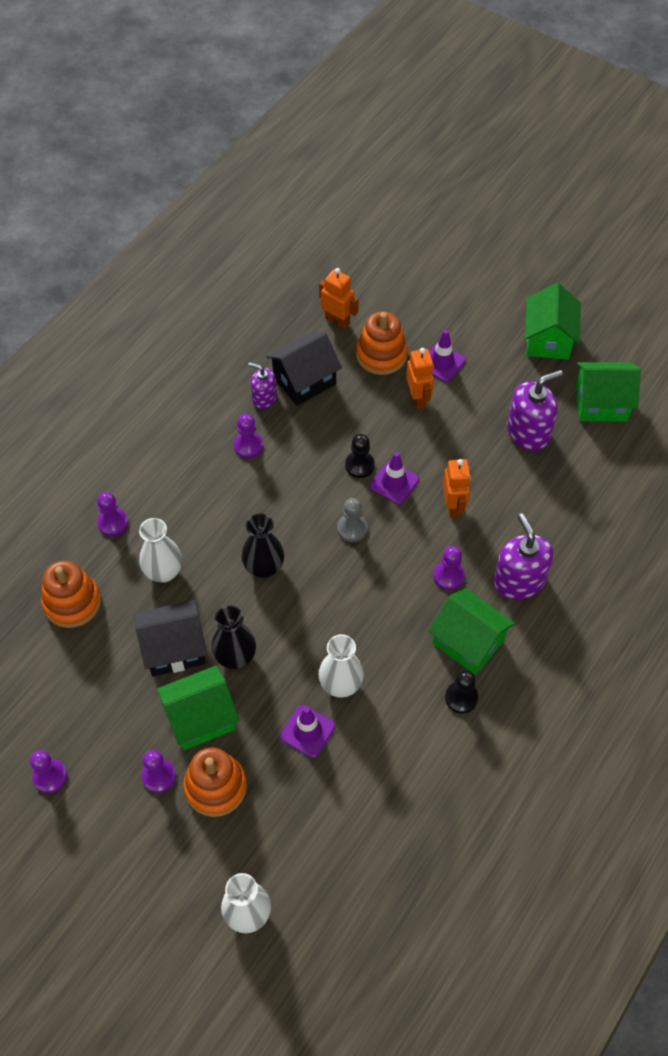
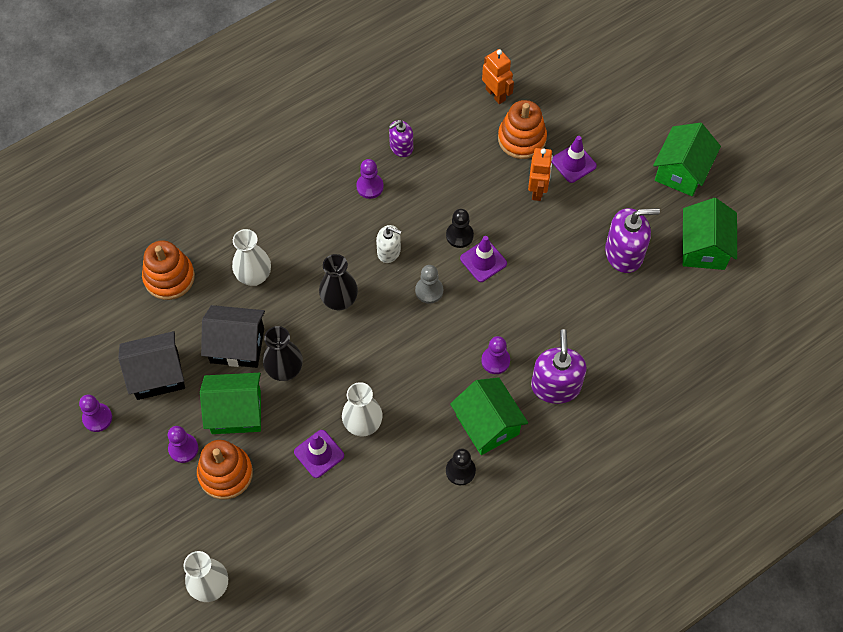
camera: 20 degrees right, 5 degrees up
purple pawn [97,492,128,536] -> none
purple soap dispenser [248,362,277,409] -> purple soap dispenser turned 75 degrees counterclockwise [389,120,413,157]
black house [266,332,342,406] -> black house moved to [118,331,185,400]
orange robot [443,459,471,518] -> none
green house [576,362,641,422] -> green house turned 75 degrees clockwise [682,198,737,270]
none -> white soap dispenser [376,225,401,263]

